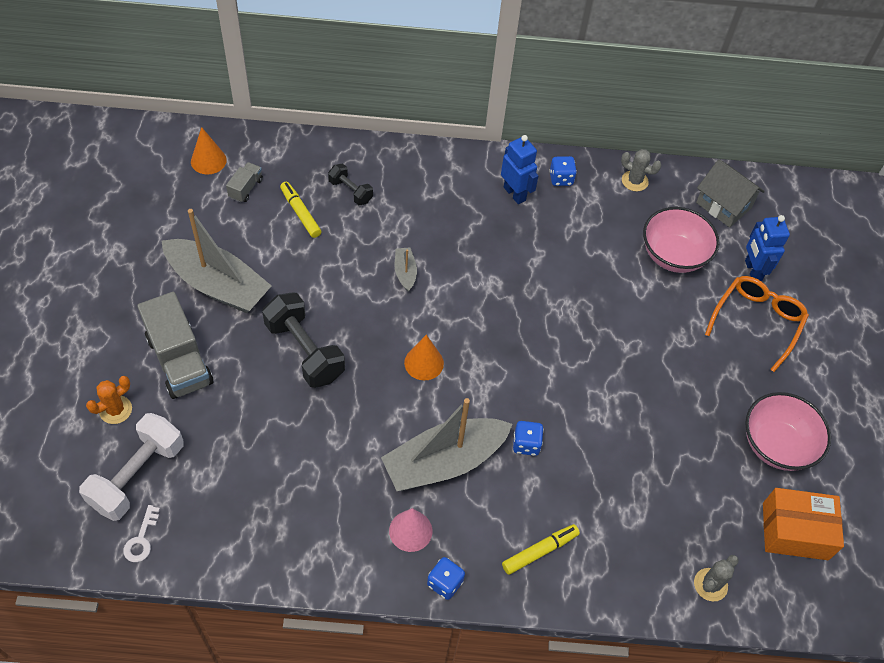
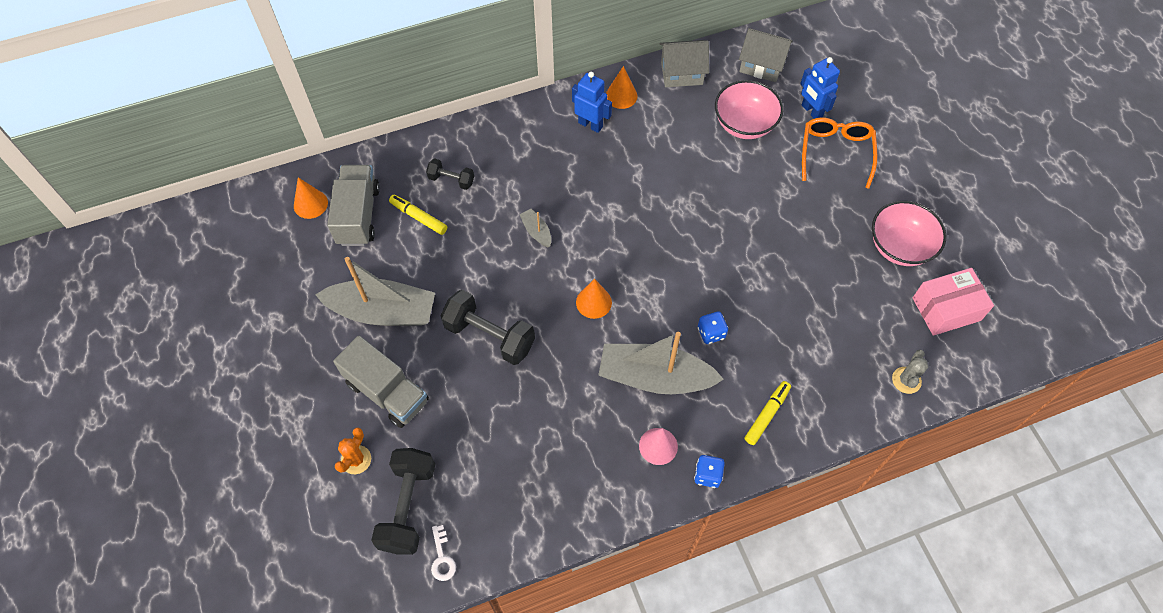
camera: 20 degrees left, 5 degrees up
white dumbbell [79,413,184,521] -> black dumbbell [372,448,435,555]
grey truck [226,162,263,203] -> grey truck [327,165,380,246], size x2.06
grey boat [381,398,513,491] -> grey boat turned 60 degrees clockwise [598,332,724,394]
blue dice [549,156,577,186] -> orange cone [606,66,638,109]
grey cactus [621,149,662,191] -> grey house [660,40,709,87]
orange box [763,488,844,560] -> pink box [913,268,994,336]

